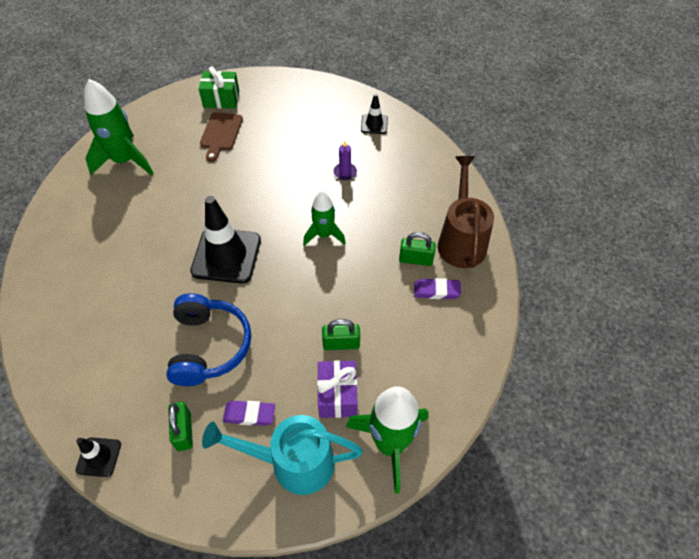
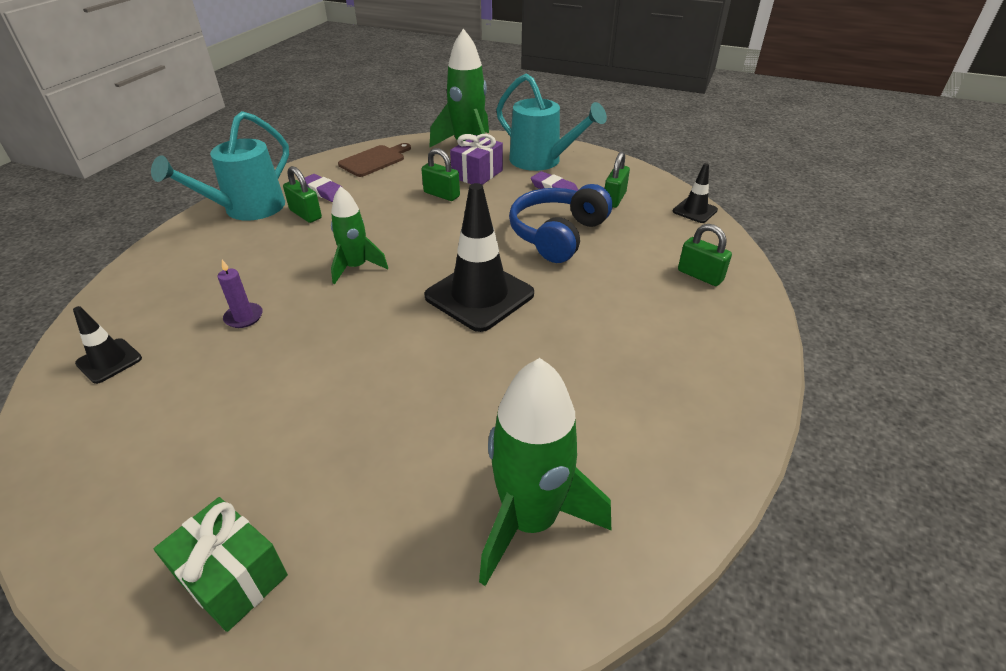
camera: 145 degrees left, 15 degrees down
brown cutting board [200,112,243,162] -> brown cutting board moved to [338,143,411,177]
brown watering can [438,156,494,268] -> turquoise watering can [151,111,289,221]
none -> green padlock [678,224,732,286]

